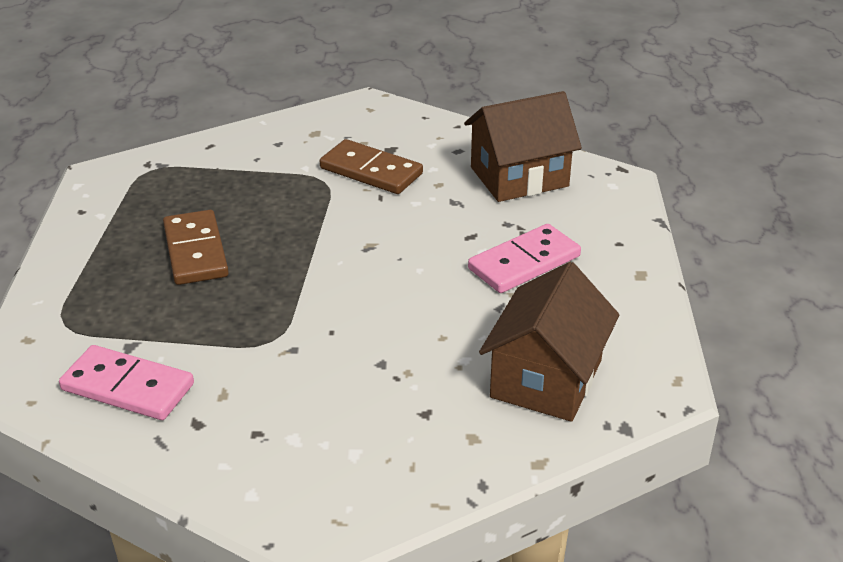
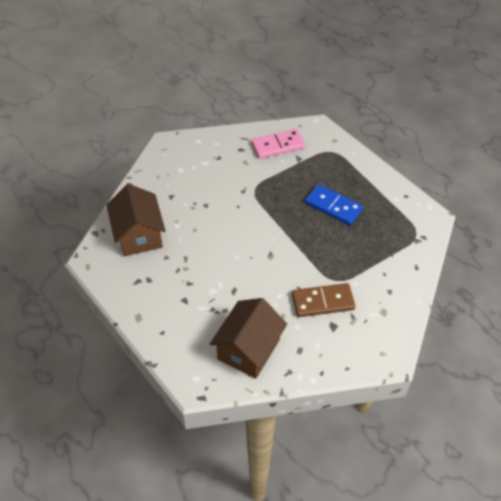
camera: 140 degrees right, 15 degrees up
brown domino [163,210,229,285] -> blue domino [305,184,363,225]
pink domino [468,224,581,293] -> none

